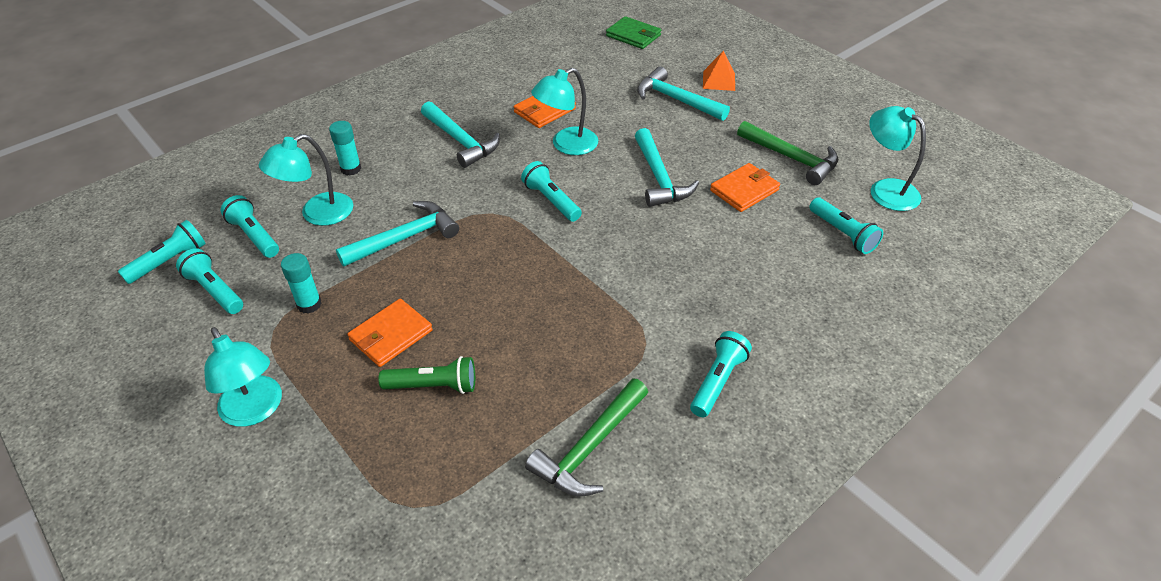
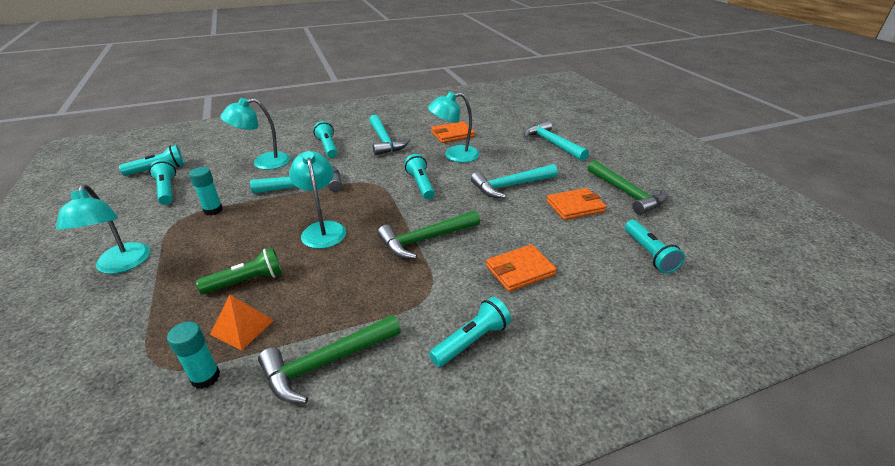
camera: 20 degrees right, 10 degrees down
turquoise flashlight [221,195,279,258] -> turquoise flashlight moved to [314,121,338,158]
turquoise glue stick [329,121,361,175] -> turquoise glue stick moved to [167,321,220,389]
orange wallet [347,299,433,367] -> orange wallet moved to [486,245,557,292]
green flashlight [378,356,475,394] -> green flashlight turned 45 degrees counterclockwise [196,247,282,294]
green wallet [606,16,661,49] -> none
turquoise hammer [635,128,699,207] -> turquoise hammer turned 60 degrees clockwise [471,164,558,198]
orange pyramid [703,51,735,91] -> orange pyramid moved to [210,295,274,350]
turquoise lamp [869,106,926,211] -> turquoise lamp moved to [289,151,346,249]
none -> green hammer [377,210,480,259]

